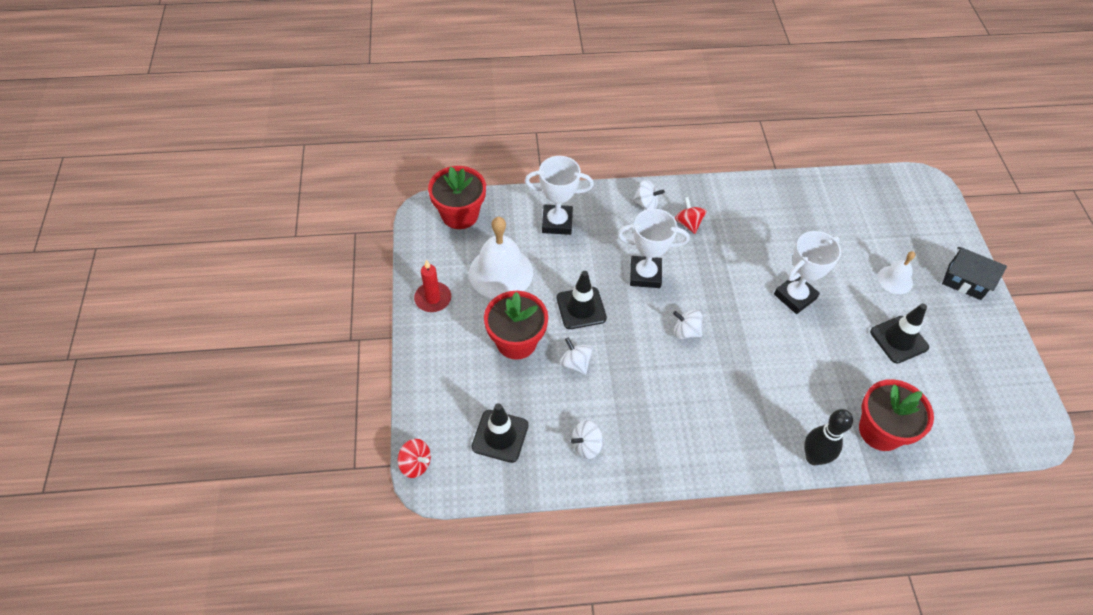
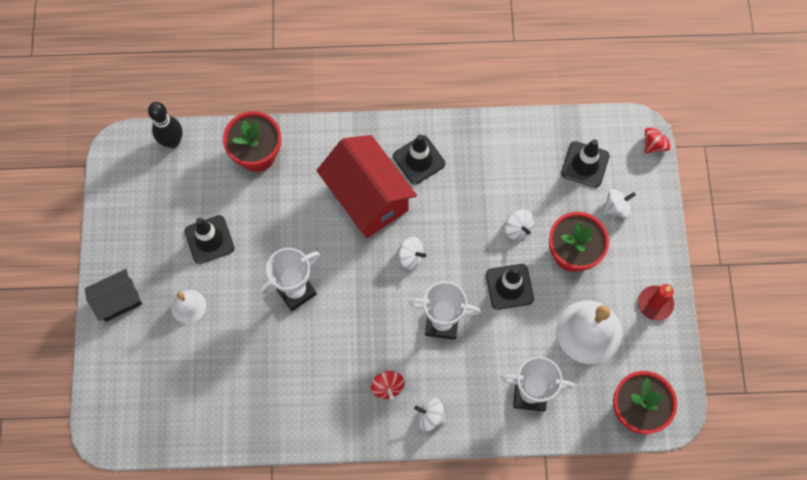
camera: 175 degrees left, 15 degrees up
red spinning top [398,439,431,478] -> red spinning top turned 105 degrees clockwise [645,124,672,154]
white spinning top [571,420,603,459] -> white spinning top moved to [603,189,636,218]
black bowling pin [804,409,853,465] -> black bowling pin moved to [148,102,183,148]
black house [942,247,1007,300] -> black house turned 60 degrees counterclockwise [85,269,142,322]
none -> red house [316,135,417,238]
none -> black traffic cone [393,135,445,185]

